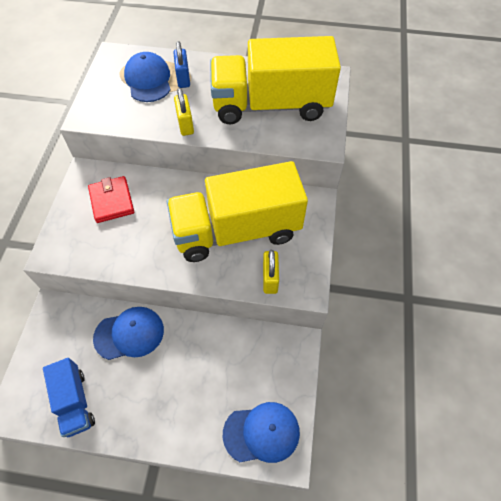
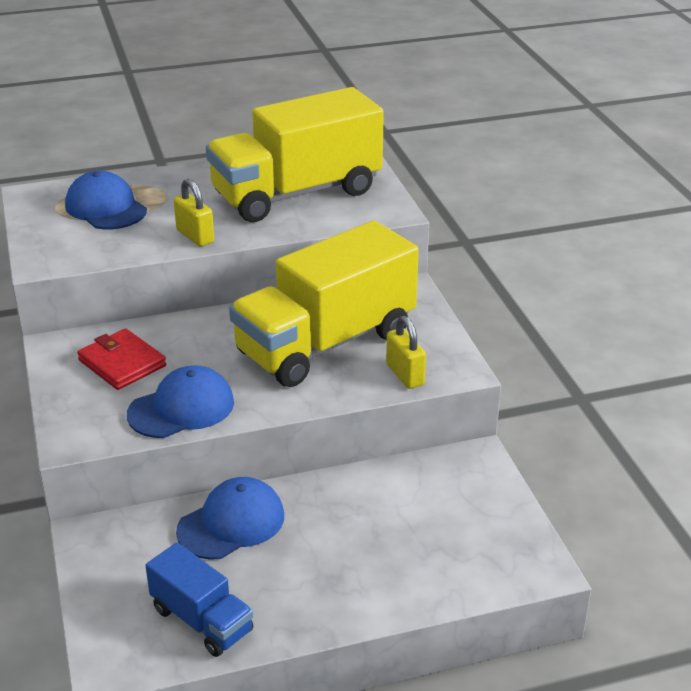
camera: 25 degrees left, 25 degrees down
blue padlock [173,41,190,88] -> none
blue cap [223,402,300,463] -> blue cap moved to [127,365,234,438]

